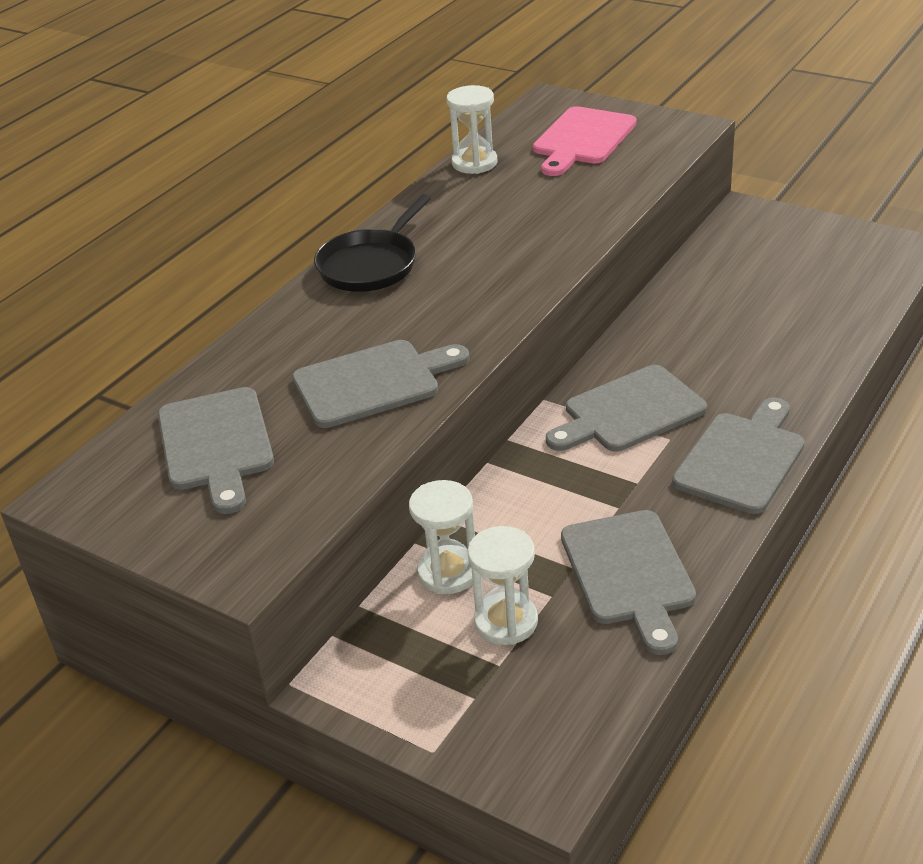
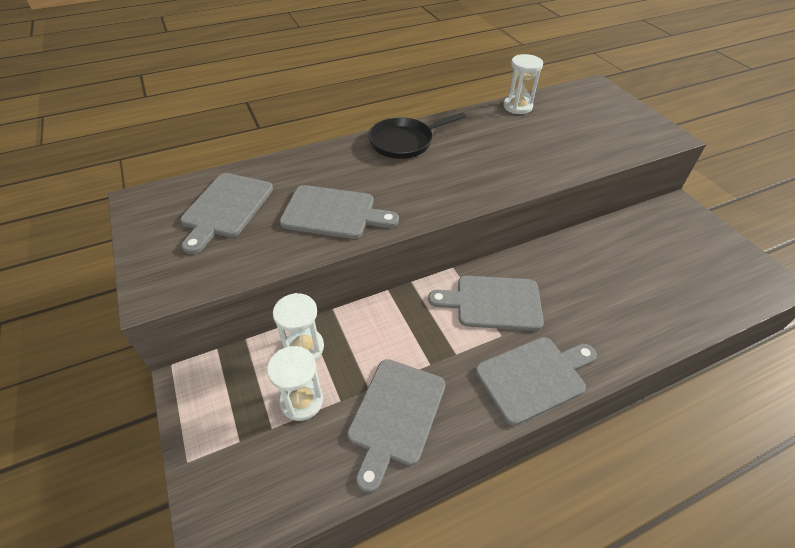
camera: 30 degrees right, 10 degrees up
pink cutting board [533,106,636,176] -> none

